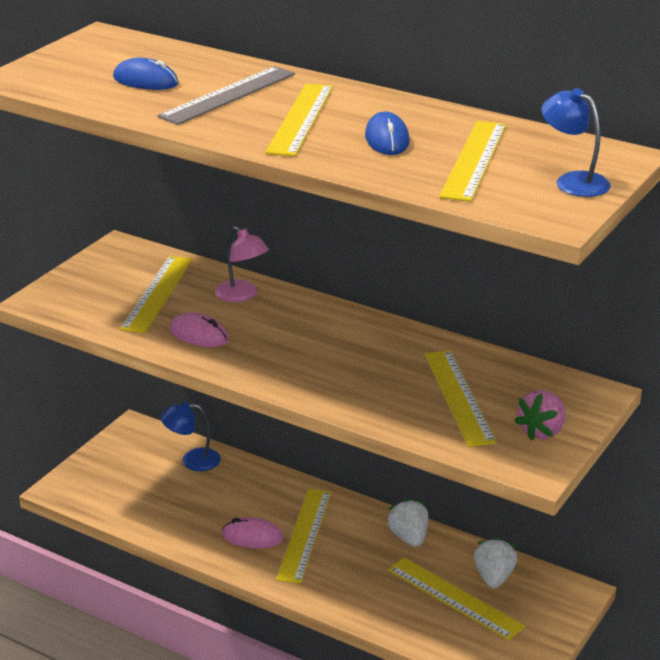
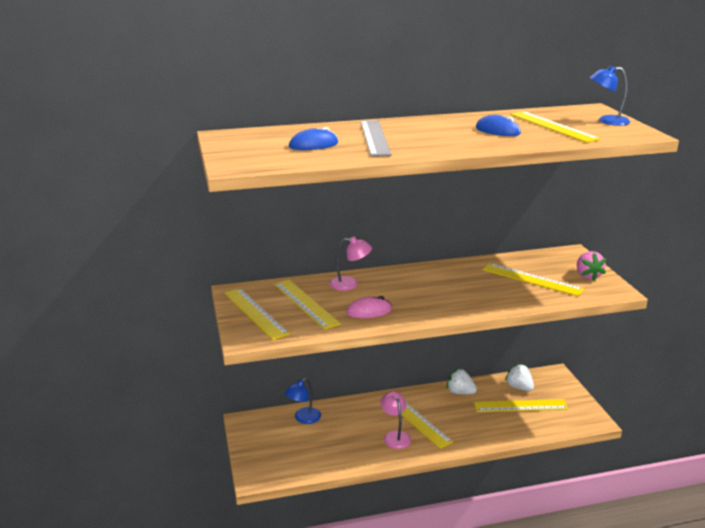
camera: 45 degrees left, 5 degrees down
pink mouse [222,517,284,548] -> pink lamp [381,391,411,449]
yellow ruler [265,84,333,157] -> yellow ruler moved to [224,288,290,340]

